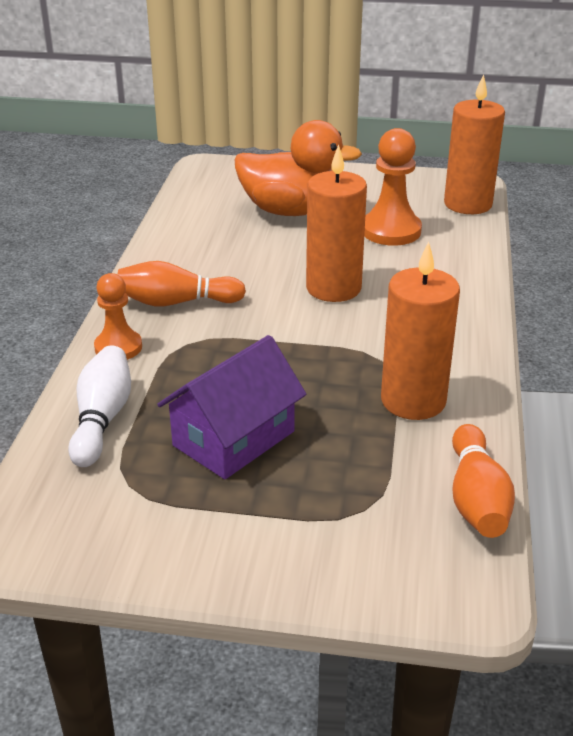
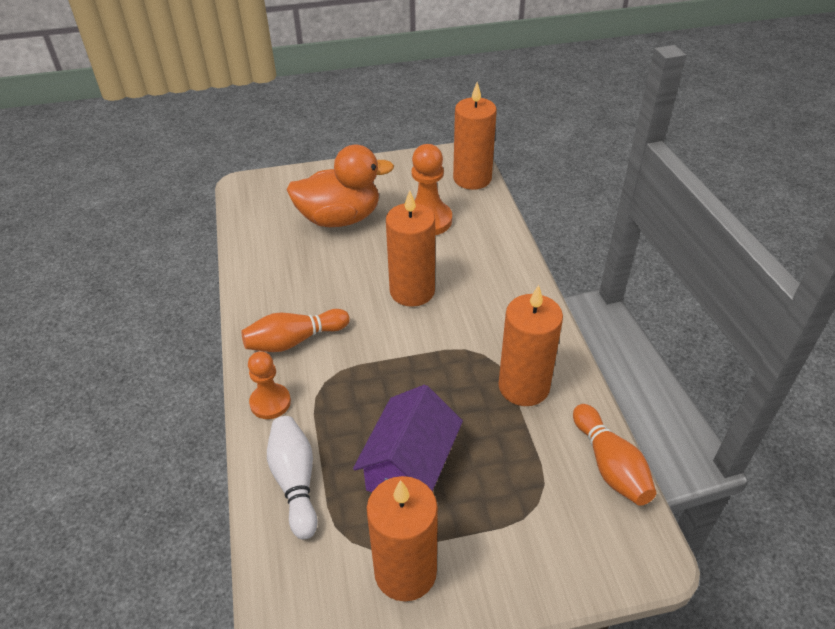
camera: 20 degrees left, 10 degrees up
none -> orange candle [367,476,438,601]

